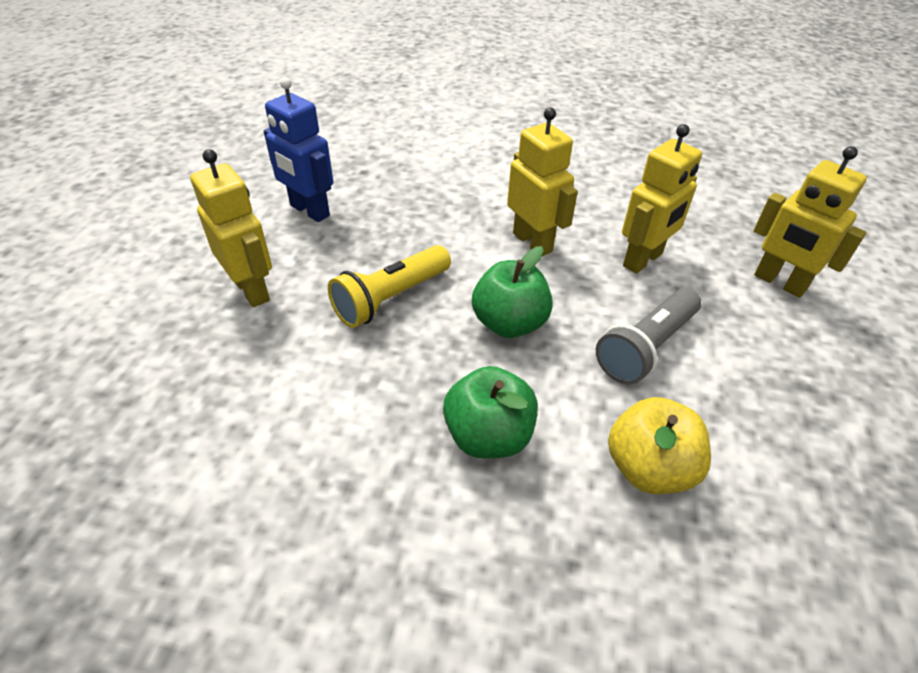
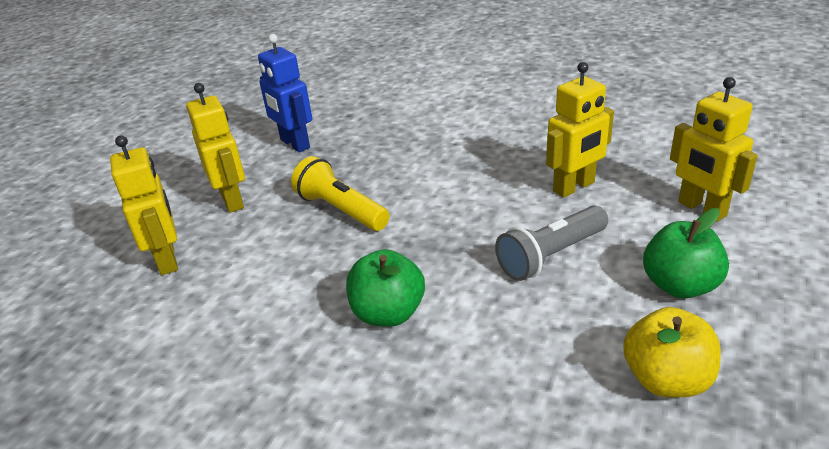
camera: 15 degrees right, 10 degrees down
yellow flashlight [328,245,451,328] -> yellow flashlight turned 75 degrees clockwise [291,156,390,231]
green apple [472,246,553,338] -> green apple moved to [643,208,729,299]
yellow robot [507,107,578,256] -> yellow robot moved to [110,135,178,275]
yellow apple [608,397,711,494] -> yellow apple moved to [623,307,721,397]

